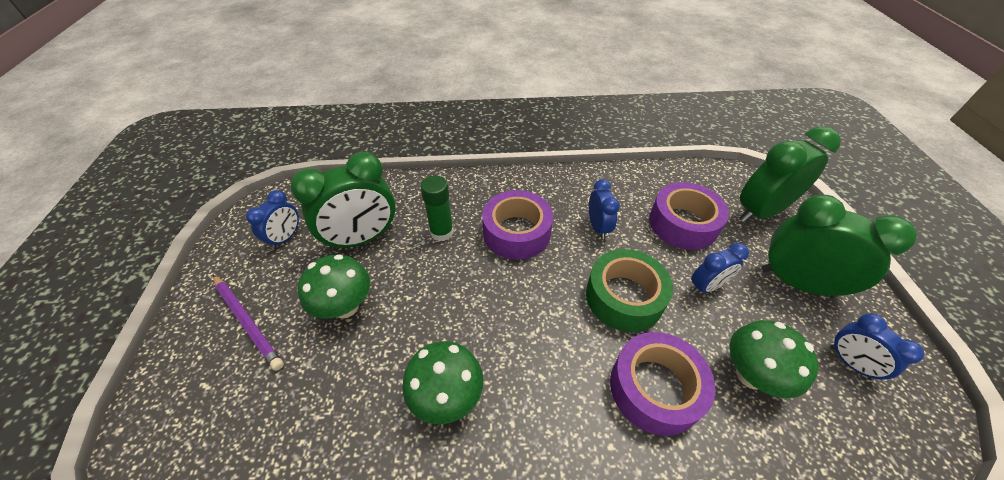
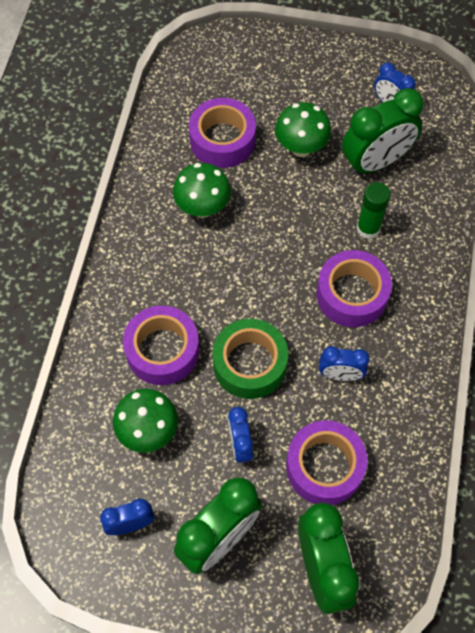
camera: 105 degrees right, 15 degrees up
purple pencil [213,275,284,371] -> none
green clock [291,152,396,251] -> green clock turned 105 degrees counterclockwise [342,88,424,175]
none -> purple tape [189,98,256,168]

